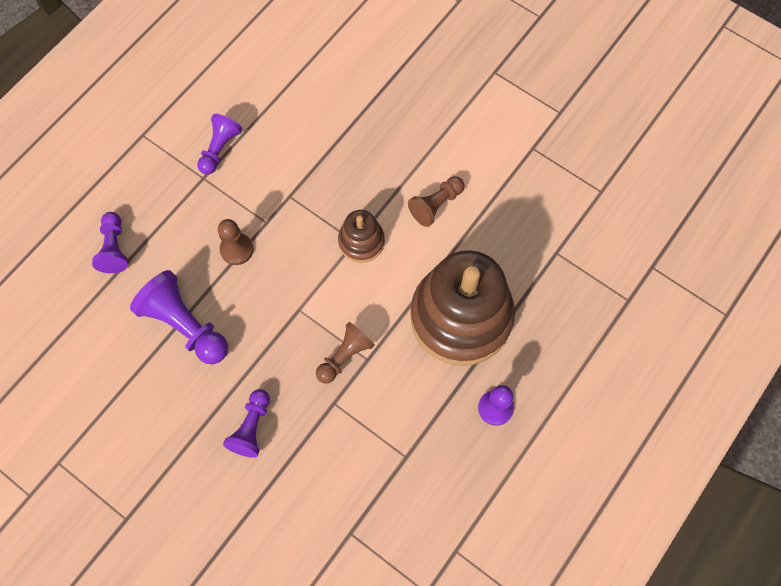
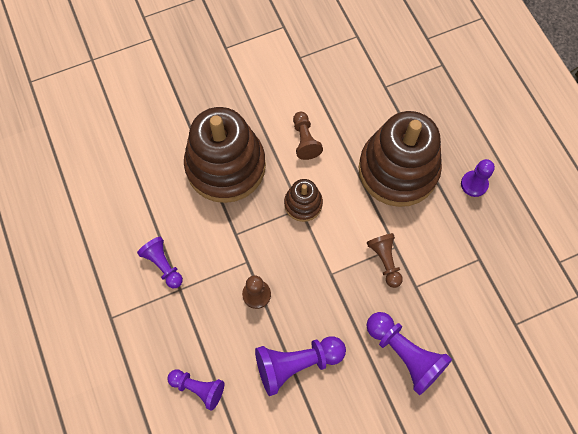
camera: 60 degrees left, 0 degrees up
purple pawn [223,389,270,458] -> purple pawn [366,312,452,395], size x1.59
none -> brown stacking toy [184,107,266,203]

